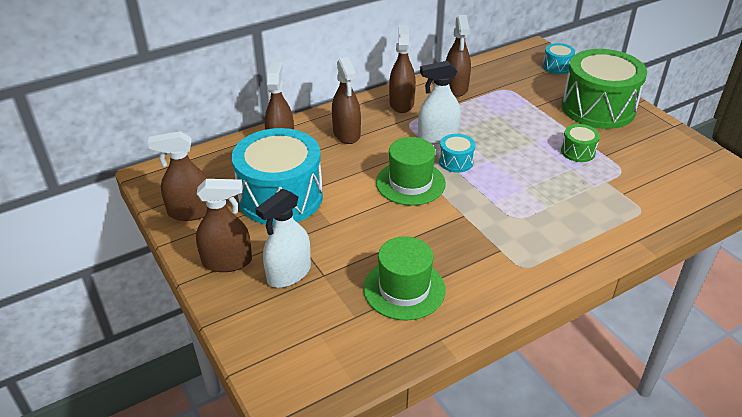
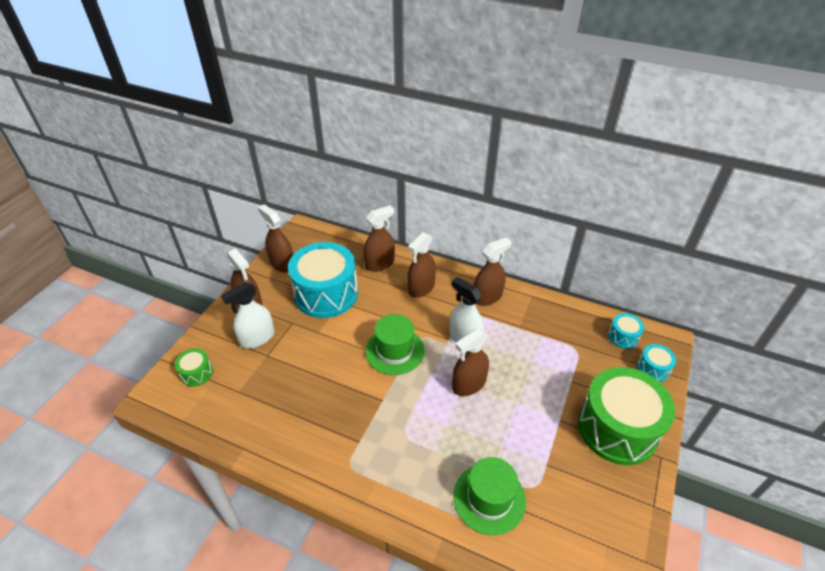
camera: 55 degrees right, 5 degrees up
white spray bottle [256,189,311,288] -> white spray bottle turned 45 degrees counterclockwise [221,282,275,348]
green hat [363,236,446,321] -> green hat moved to [453,457,526,535]
turquoise drum [439,134,476,173] -> turquoise drum moved to [608,313,644,349]
brown spray bottle [446,15,471,97] -> brown spray bottle moved to [452,329,489,396]
green drum [561,124,600,162] -> green drum moved to [175,348,213,387]

